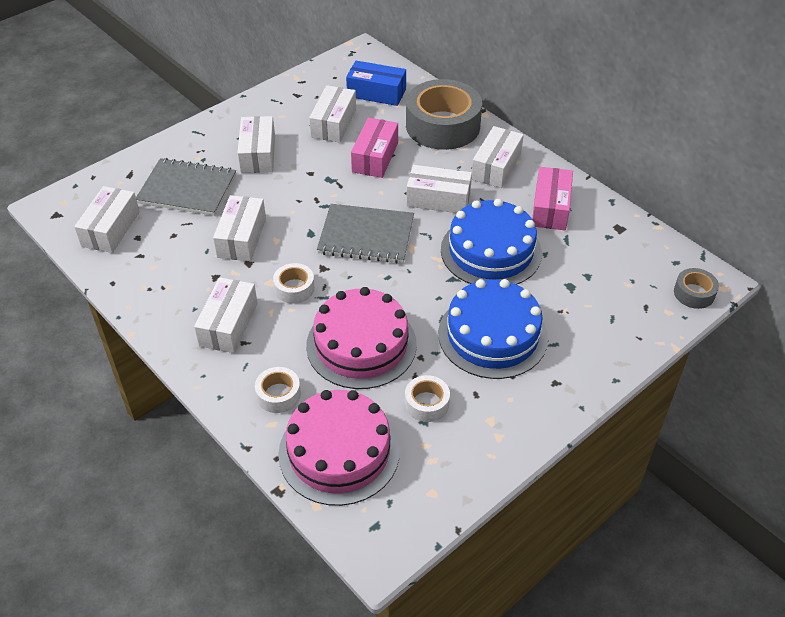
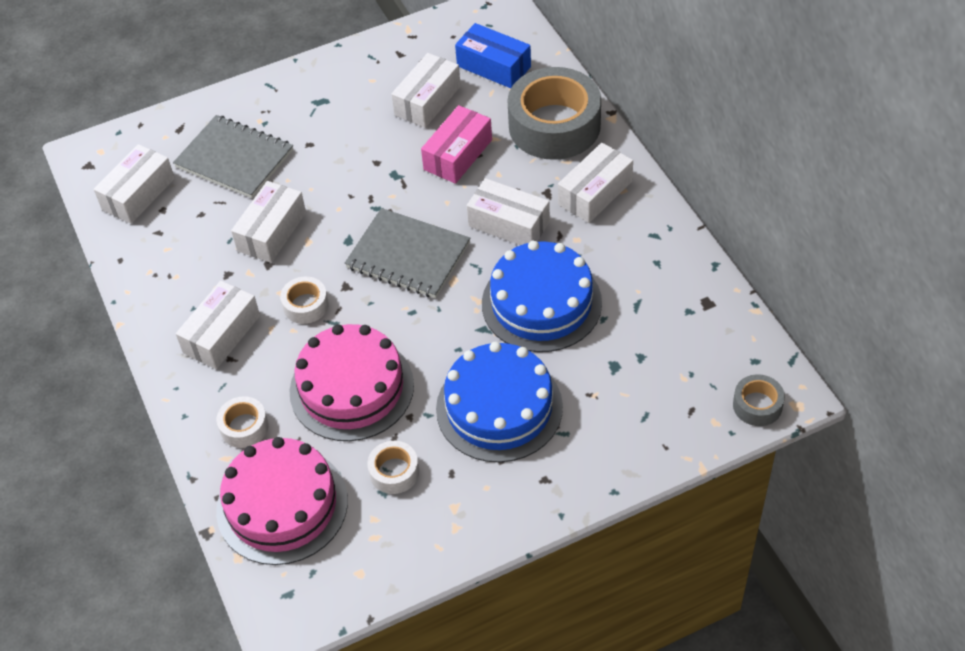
camera: 20 degrees right, 5 degrees up
white box [237,116,275,173] -> none
pink box [532,167,573,230] -> none

